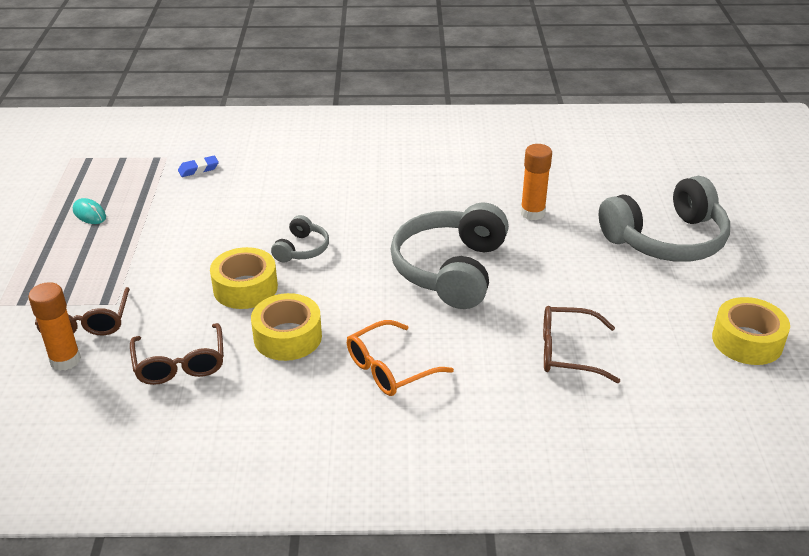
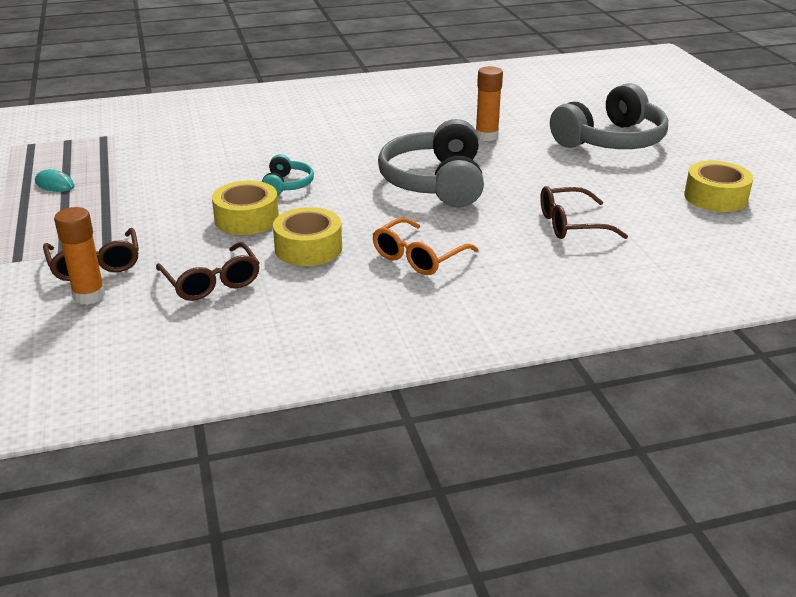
camera: 15 degrees left, 5 degrees down
blue eraser [178,156,219,177] -> none
grey headphones [271,215,329,263] -> turquoise headphones [262,154,314,195]

